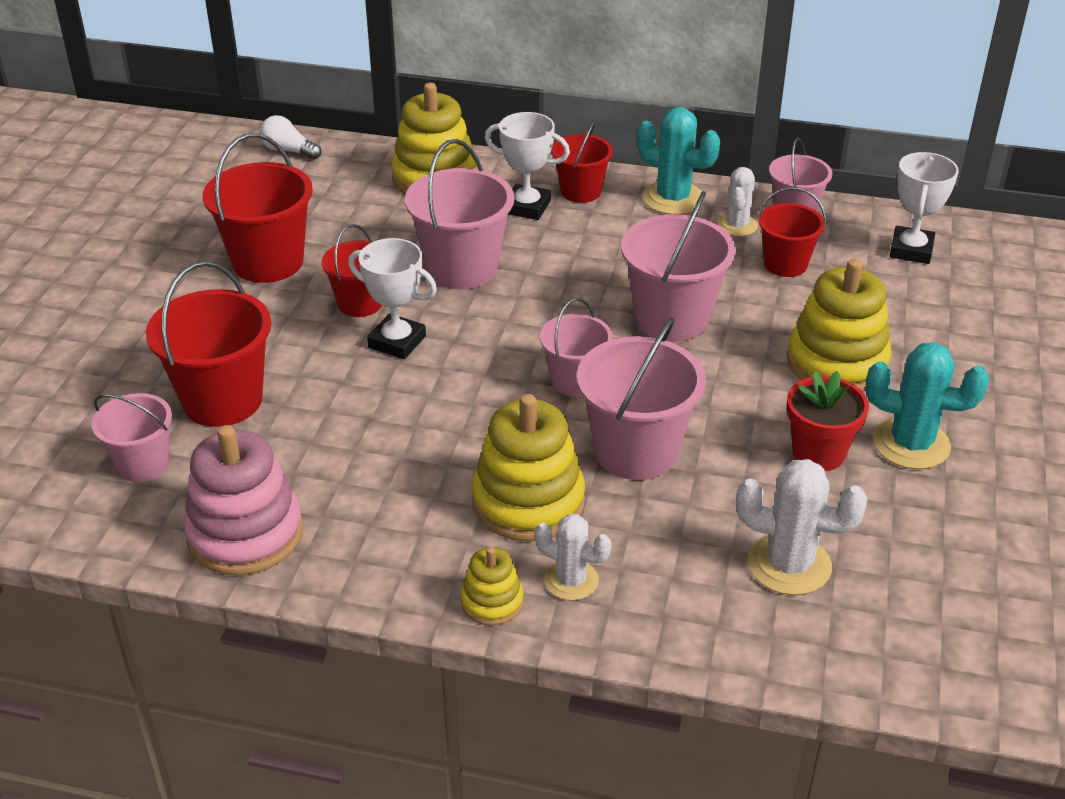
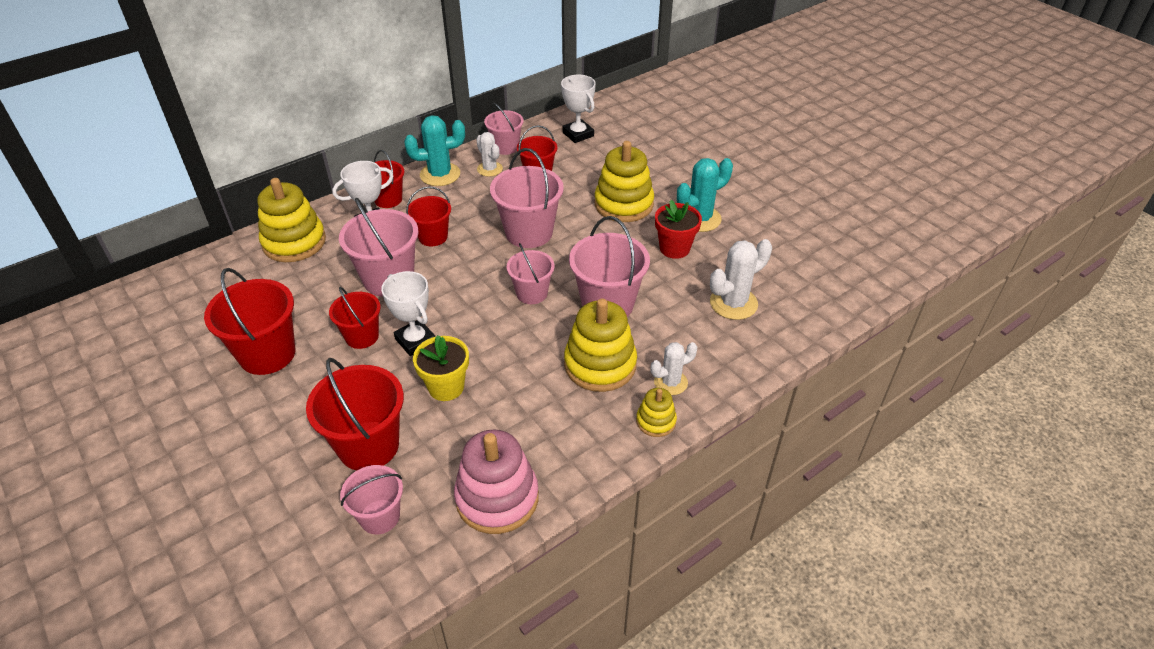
camera: 50 degrees left, 5 degrees up
white light bulb [260,115,321,160] -> none
white trophy [348,238,437,359] -> white trophy turned 75 degrees clockwise [381,271,435,356]
none -> red bucket [406,186,451,246]
none -> yellow flower pot [413,335,469,401]

